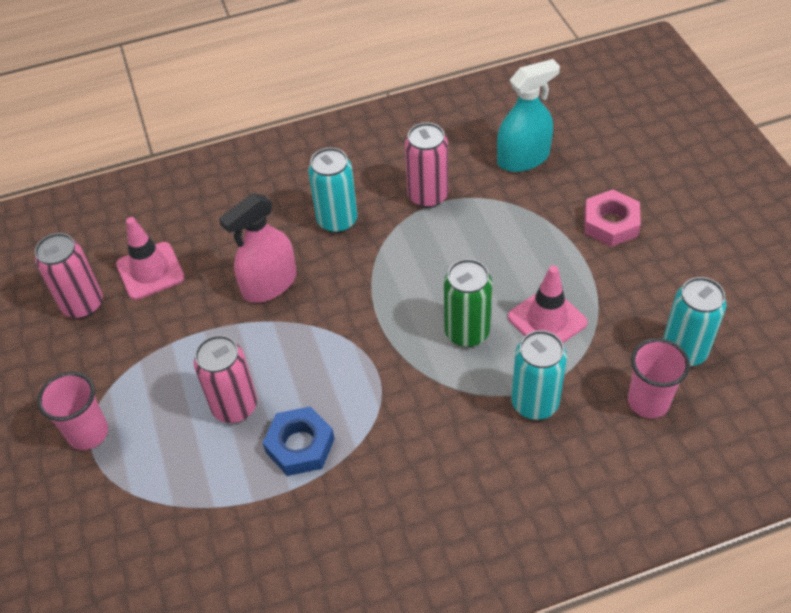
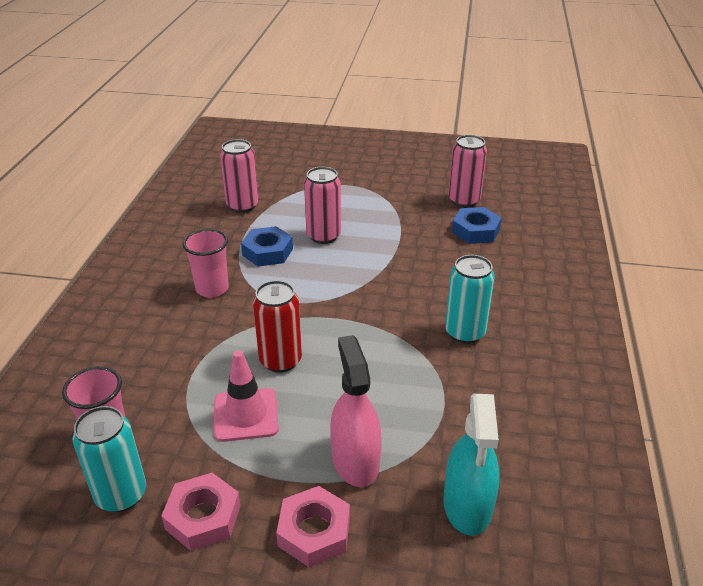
camera: 115 degrees right, 15 degrees down
pink cup [37,372,108,450] -> pink cup moved to [183,229,229,298]
pink traffic cone [116,217,185,300] -> blue nut [452,207,502,244]
pink spray bottle [219,193,296,303] -> pink spray bottle moved to [330,335,382,487]
pink can [405,123,448,208] -> pink can moved to [220,139,259,213]
green can [444,259,492,347] -> red can [253,280,302,373]
turquoise can [511,330,567,420] -> none
none -> pink nut [161,473,241,551]

